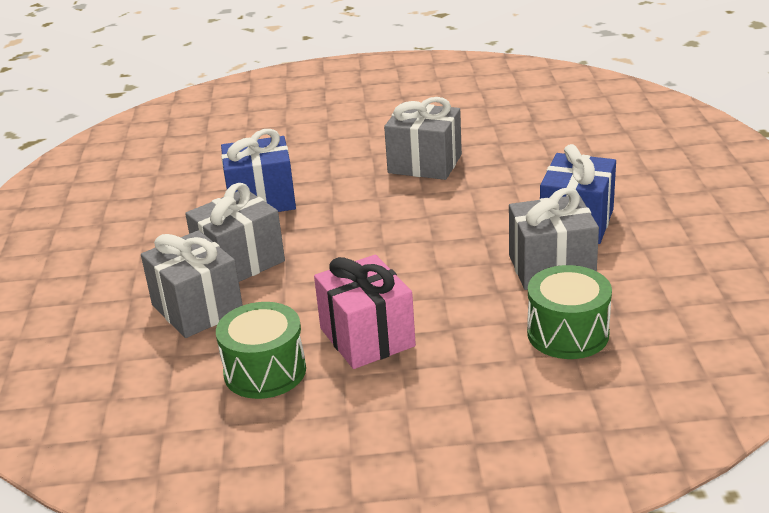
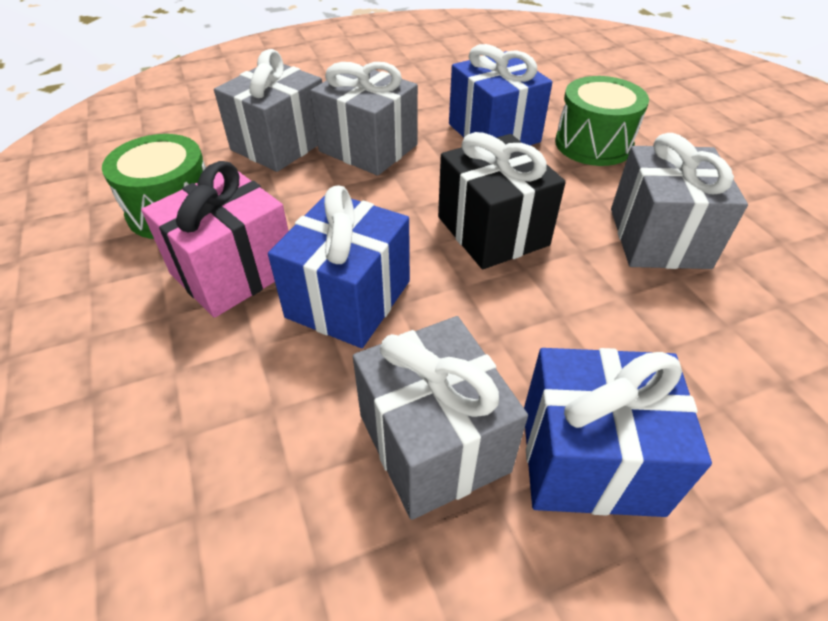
camera: 70 degrees right, 15 degrees up
green drum [527,265,612,359] -> green drum moved to [555,76,649,166]
none -> blue gift [268,185,410,348]
none -> black gift [438,132,566,269]

